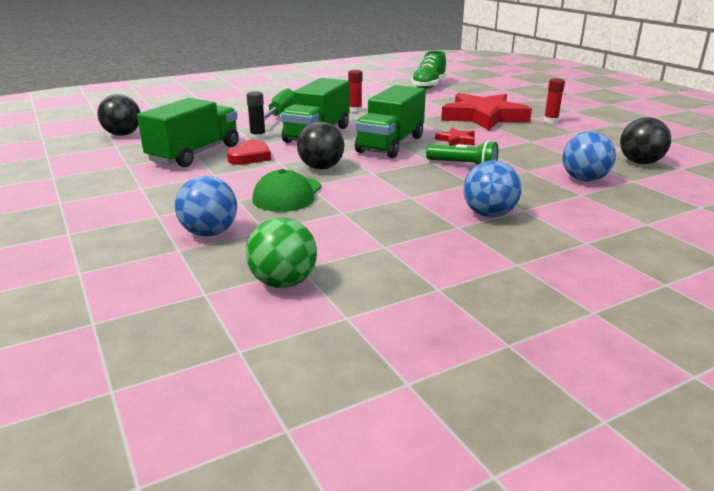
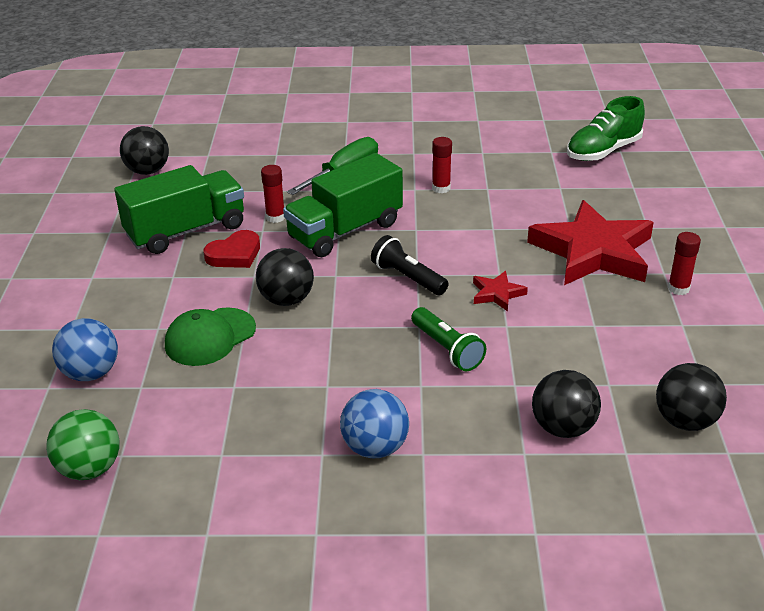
camera: 30 degrees right, 10 degrees up
black glue stick [246,91,266,140] -> red glue stick [261,165,285,223]
green truck [355,85,426,158] -> black flashlight [371,235,449,295]
blue ball [562,131,616,182] -> black ball [532,370,601,438]

